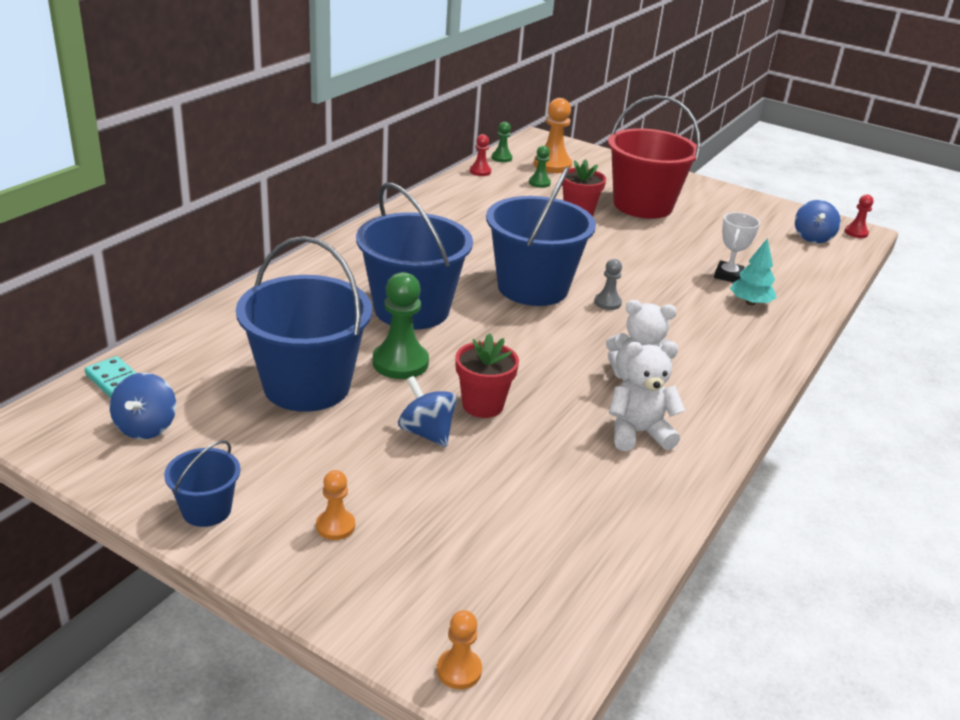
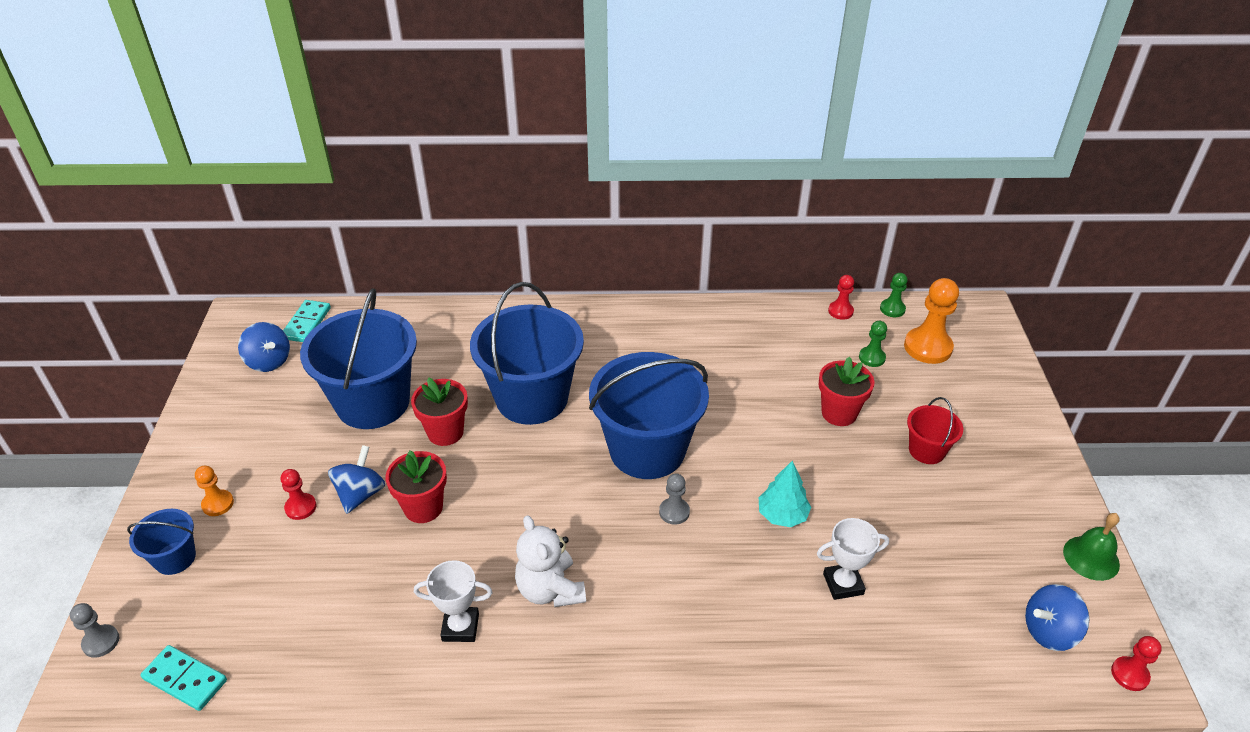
camera: 60 degrees right, 10 degrees up
blue spinning top [110,373,176,439] -> blue spinning top turned 105 degrees counterclockwise [238,322,290,372]
blue bucket [164,440,240,527] -> blue bucket moved to [127,509,196,575]
green pawn [373,272,429,379] -> red flower pot [411,377,468,446]
orange pawn [437,610,482,689] -> grey pawn [70,603,119,658]
red bucket [608,95,701,219] -> red bucket [907,397,963,464], size x0.47
white teddy bear [609,341,685,451] -> white trophy [414,560,493,642]
turquoise tree [730,238,776,306] -> turquoise tree moved to [759,461,811,527]
none -> turquoise domino [141,645,227,711]
none -> red pawn [281,469,316,520]
none -> green bell [1063,513,1120,581]

